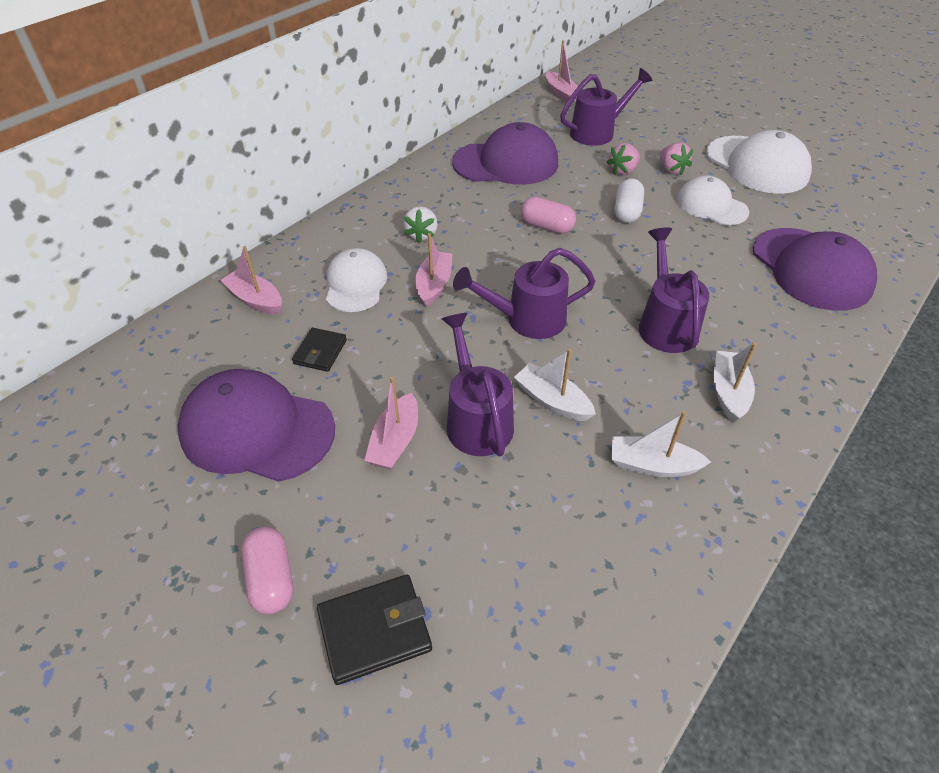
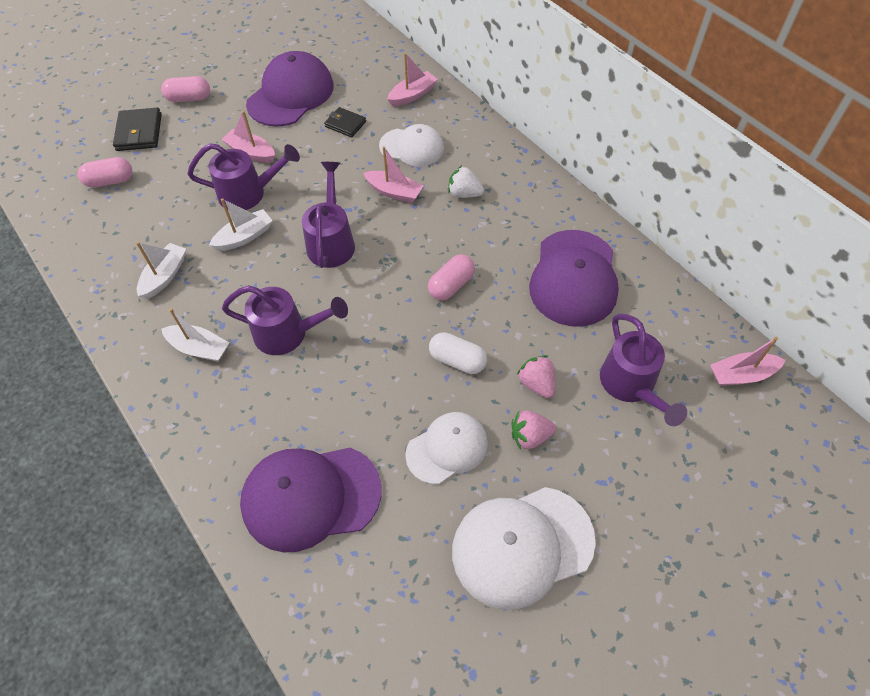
camera: 105 degrees right, 10 degrees up
none -> pink capsule [78,157,133,188]

